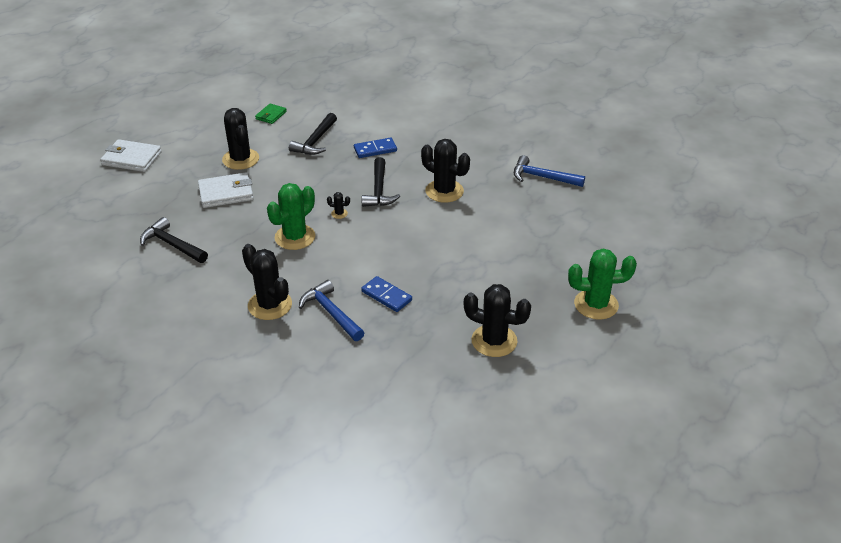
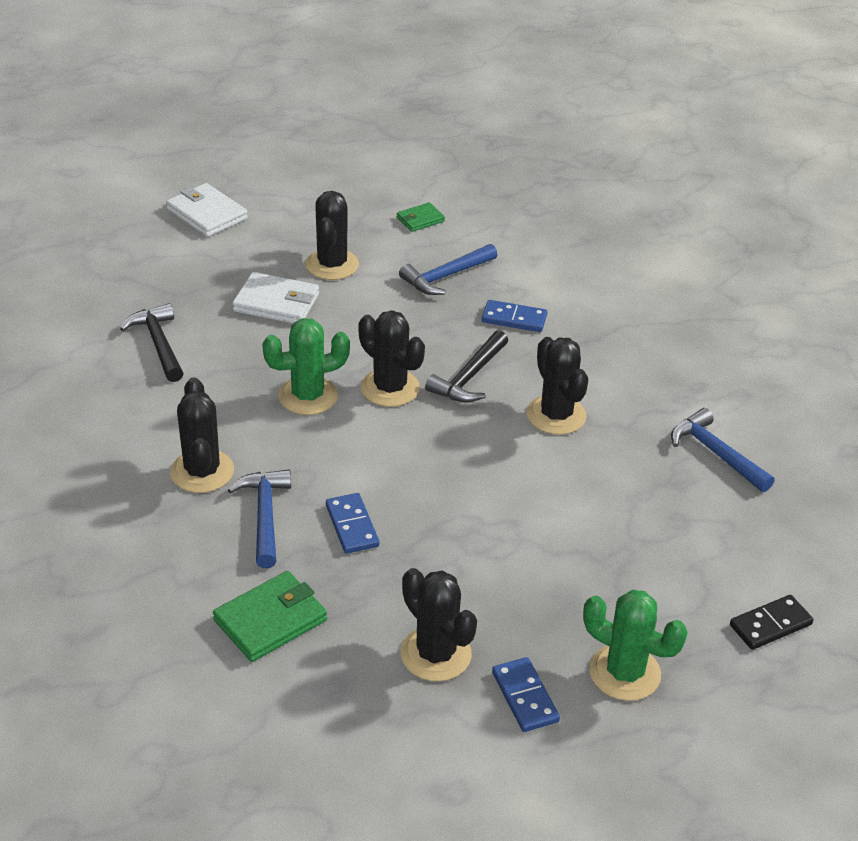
camera: 30 degrees right, 0 degrees up
black hammer [289,113,337,155] -> blue hammer [399,244,497,295]
black cactus [327,192,350,219] -> black cactus [358,310,425,407], size x2.39
none -> green wallet [213,571,327,662]
none -> blue domino [492,657,560,732]
none -> black domino [730,595,813,650]

